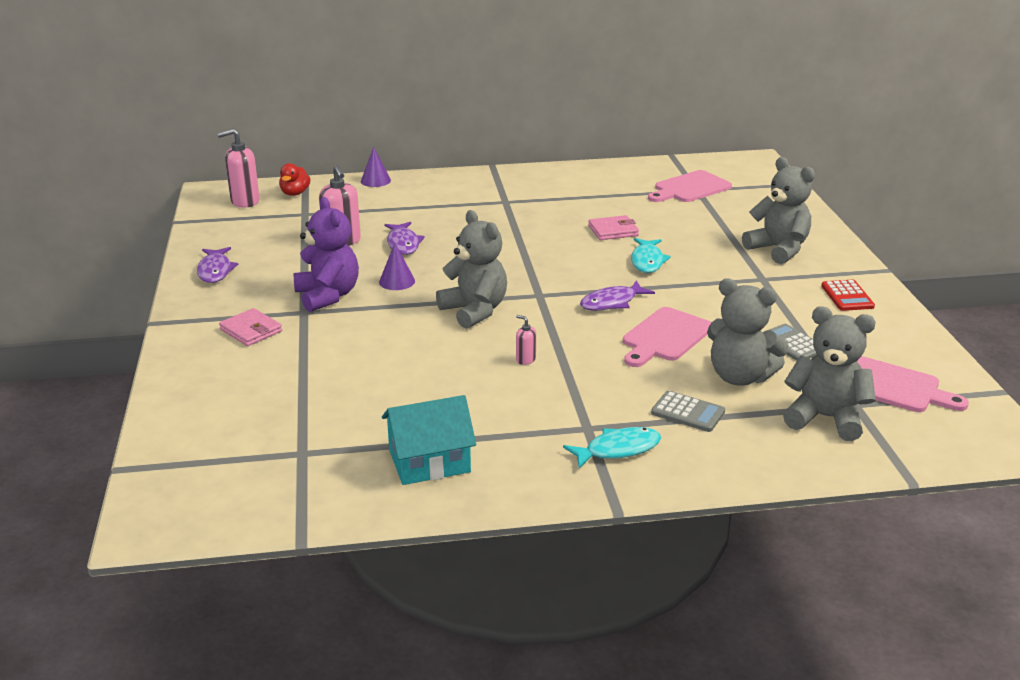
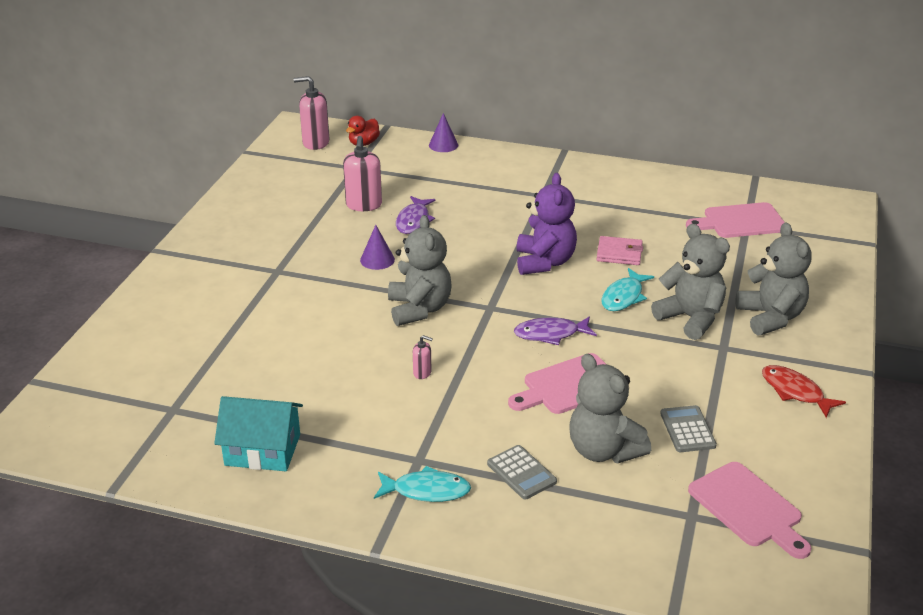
camera: 25 degrees right, 5 degrees up
purple fish [197,247,239,283] -> none
pink wallet [219,308,282,346] -> none
purple teddy bear [294,197,359,312] -> purple teddy bear moved to [516,173,577,275]
pink soap dispenser [516,315,536,365] -> pink soap dispenser turned 135 degrees clockwise [413,335,433,379]
grey teddy bear [783,306,876,441] -> grey teddy bear moved to [651,224,730,340]
red calculator [821,280,875,311] -> red fish [762,365,846,418]

